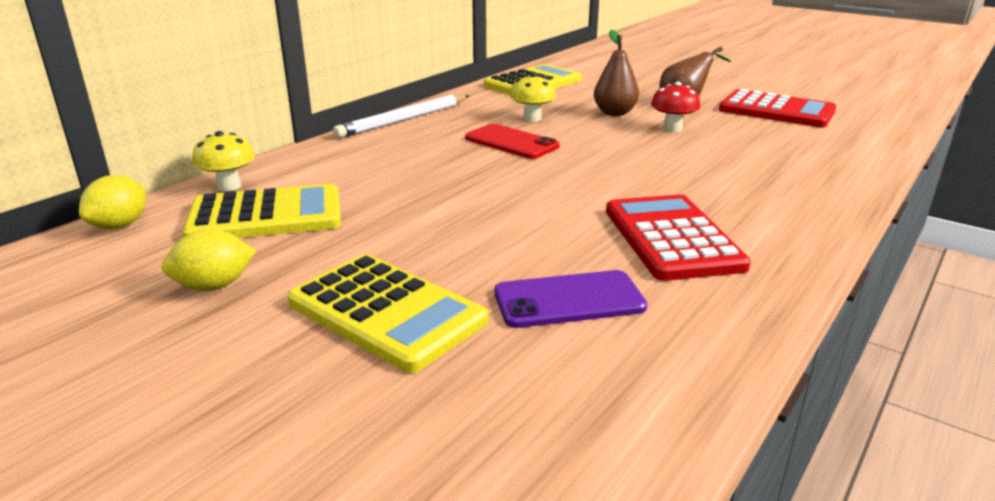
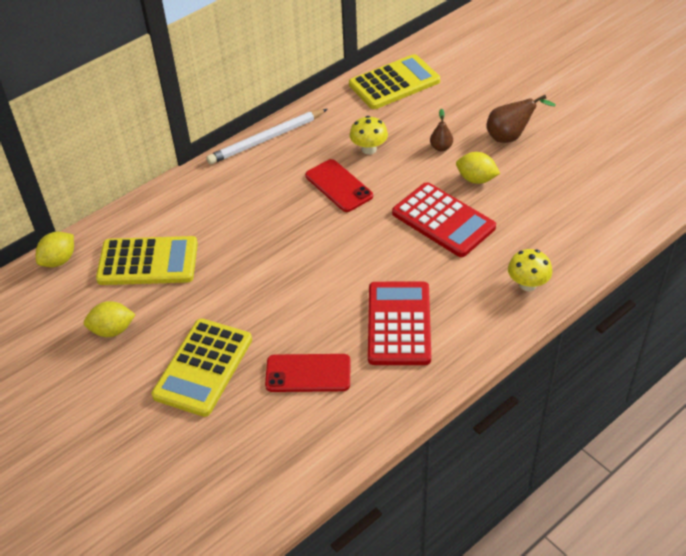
camera: 15 degrees right, 20 degrees up
yellow mushroom [192,131,255,191] -> yellow mushroom moved to [508,249,552,291]
yellow calculator [287,254,488,373] -> yellow calculator turned 60 degrees clockwise [152,318,252,417]
purple phone [494,270,647,328] -> red phone [265,354,351,392]
brown pear [594,30,639,116] -> brown pear [430,109,453,151], size x0.61
red mushroom [651,82,700,132] -> yellow lemon [456,152,500,184]
red calculator [719,89,836,127] -> red calculator moved to [392,182,496,257]

